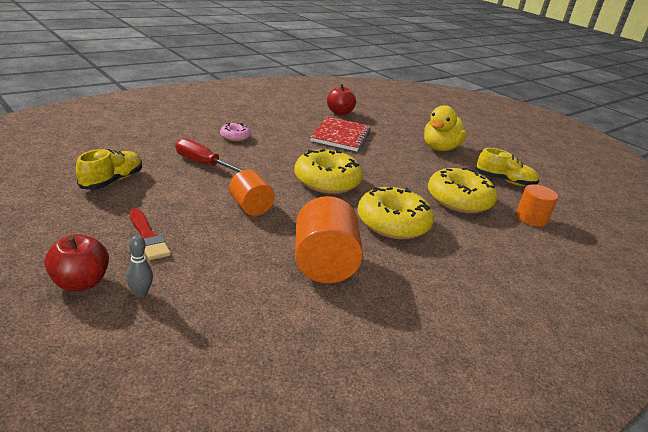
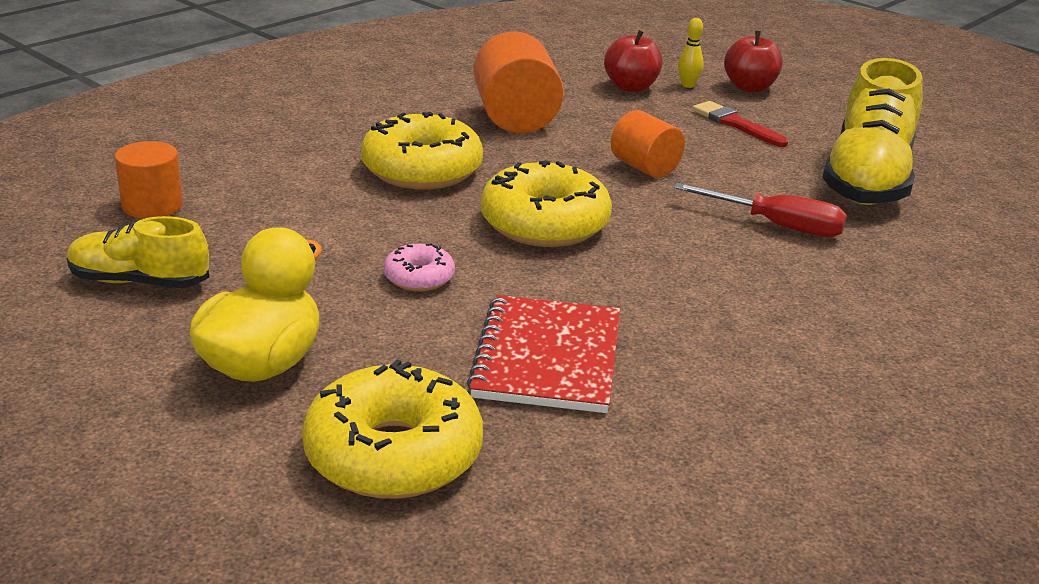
camera: 175 degrees right, 0 degrees up
yellow shoe [76,149,142,190] -> yellow shoe [822,58,923,205], size x1.75
grey bowling pin [126,235,153,298] -> yellow bowling pin [678,18,704,88]
pink donut [220,123,251,141] -> pink donut moved to [384,243,455,291]
red apple [327,84,356,115] -> red apple moved to [604,30,663,92]
yellow donut [428,168,497,214] -> yellow donut moved to [302,360,483,499]

